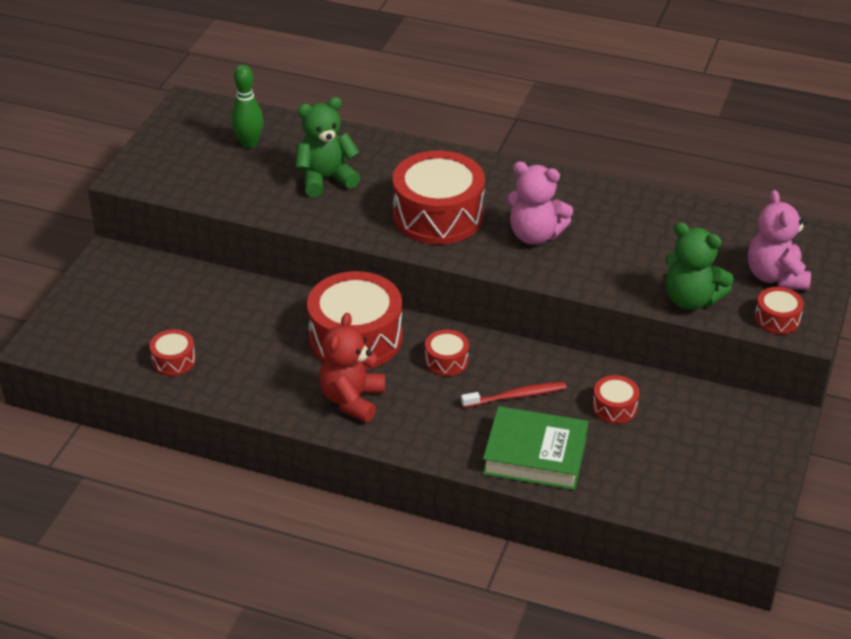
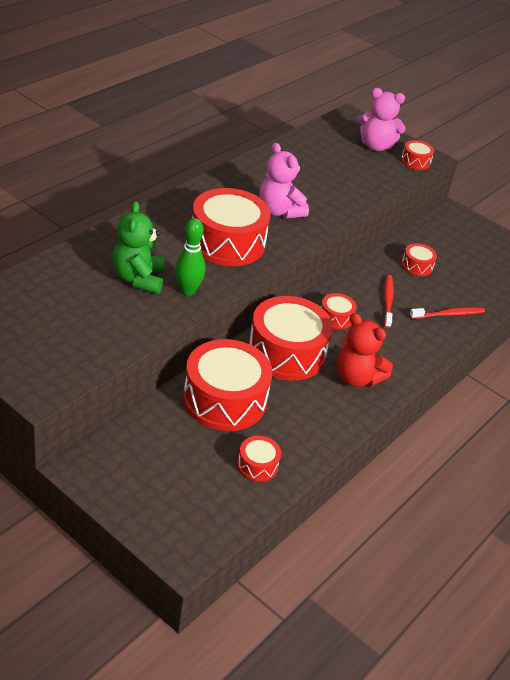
camera: 75 degrees left, 0 degrees up
green bowling pin [231,65,264,149] -> green bowling pin moved to [175,218,205,296]
green book [482,406,588,490] -> red toothbrush [409,307,485,319]
pink teddy bear [506,162,573,245] -> pink teddy bear turned 105 degrees clockwise [259,143,309,219]
green teddy bear [665,222,734,310] -> none
none -> red drum [183,339,272,431]

